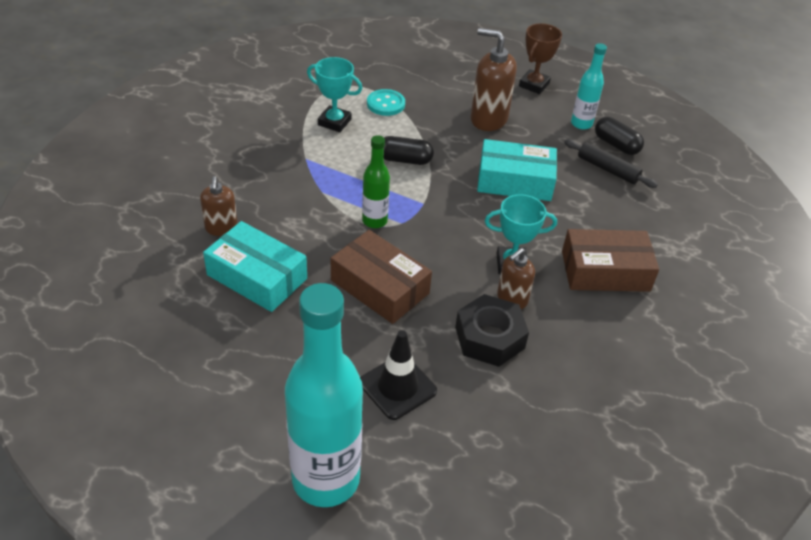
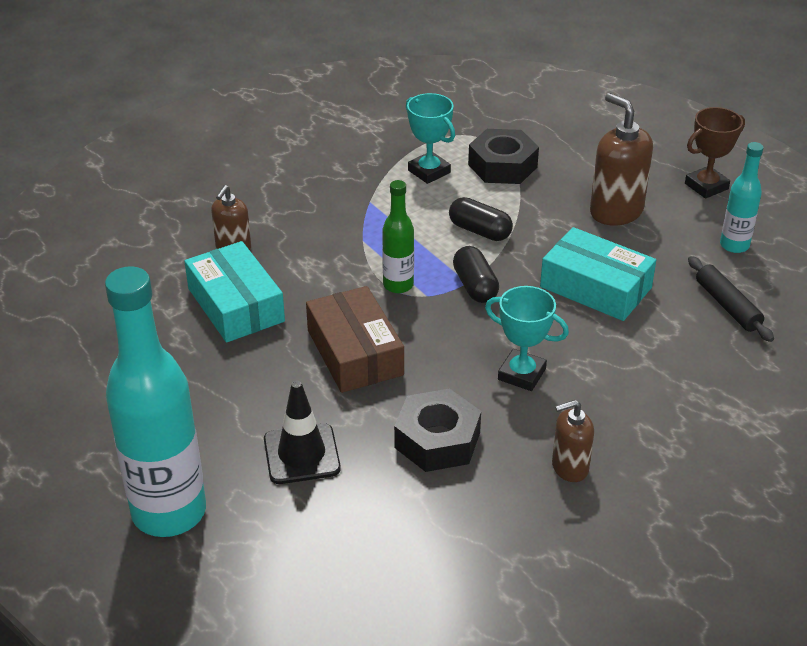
camera: 30 degrees right, 5 degrees down
turquoise button [367,89,405,116] -> black nut [468,129,539,184]
brown soap dispenser [497,248,535,309] -> brown soap dispenser moved to [552,400,594,482]
brown box [562,229,659,292] -> none
black capsule [595,117,644,155] -> black capsule moved to [453,246,499,303]

